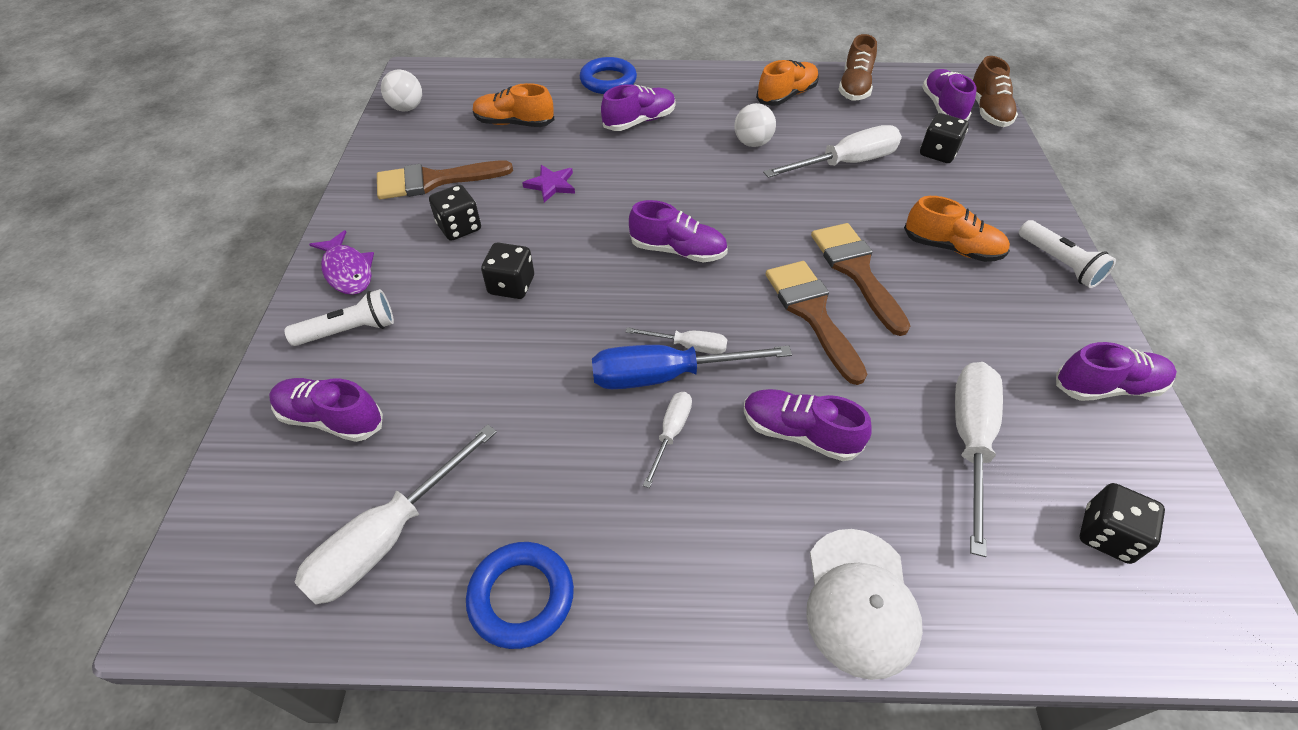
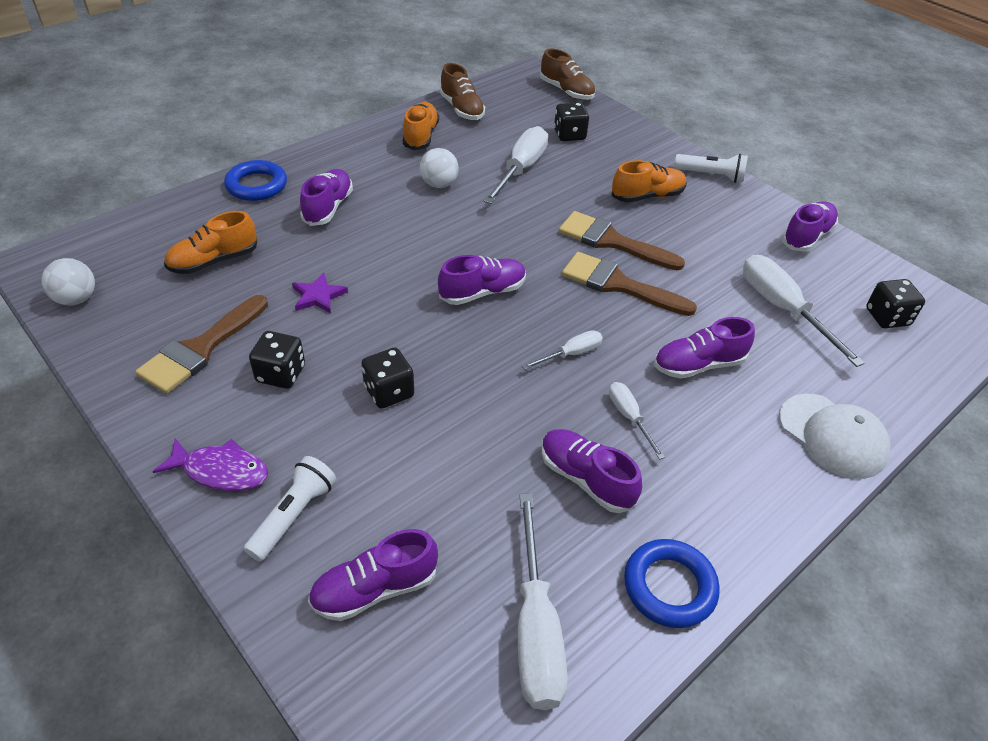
camera: 45 degrees left, 5 degrees down
blue screwdriver [592,345,792,389] -> none
purple shoe [922,69,977,121] -> purple shoe moved to [542,429,642,513]

